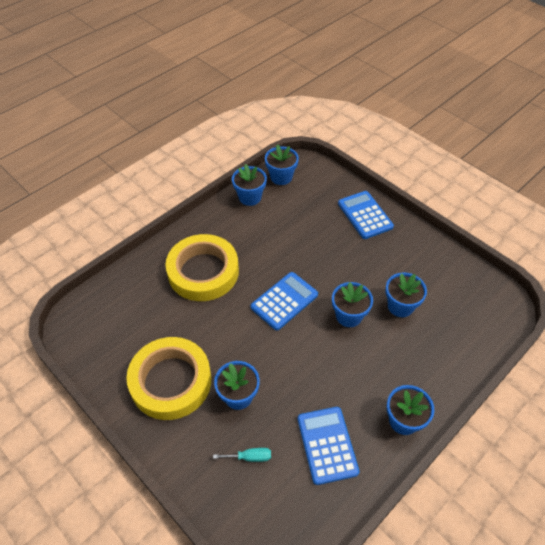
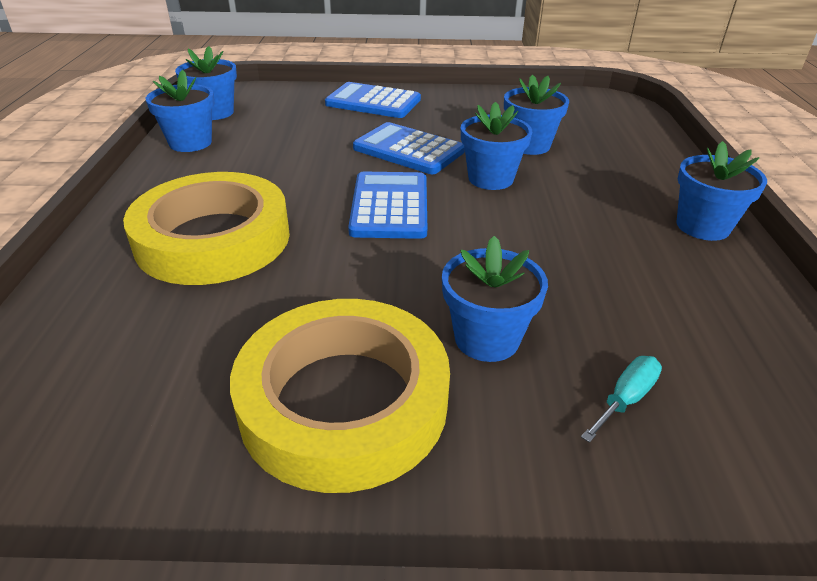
camera: 45 degrees left, 15 degrees down
blue calculator [298,407,359,485] -> blue calculator moved to [353,122,465,174]

